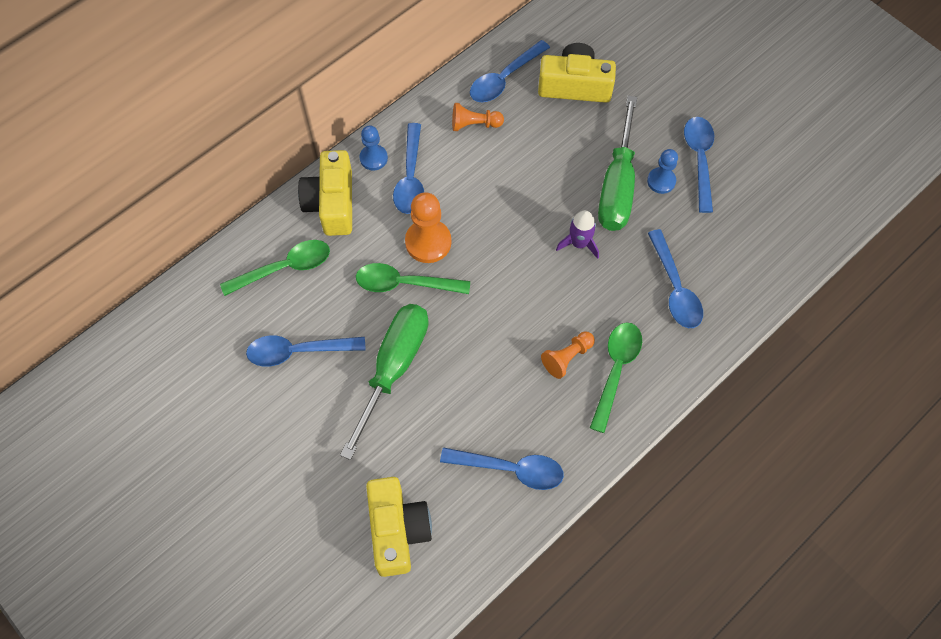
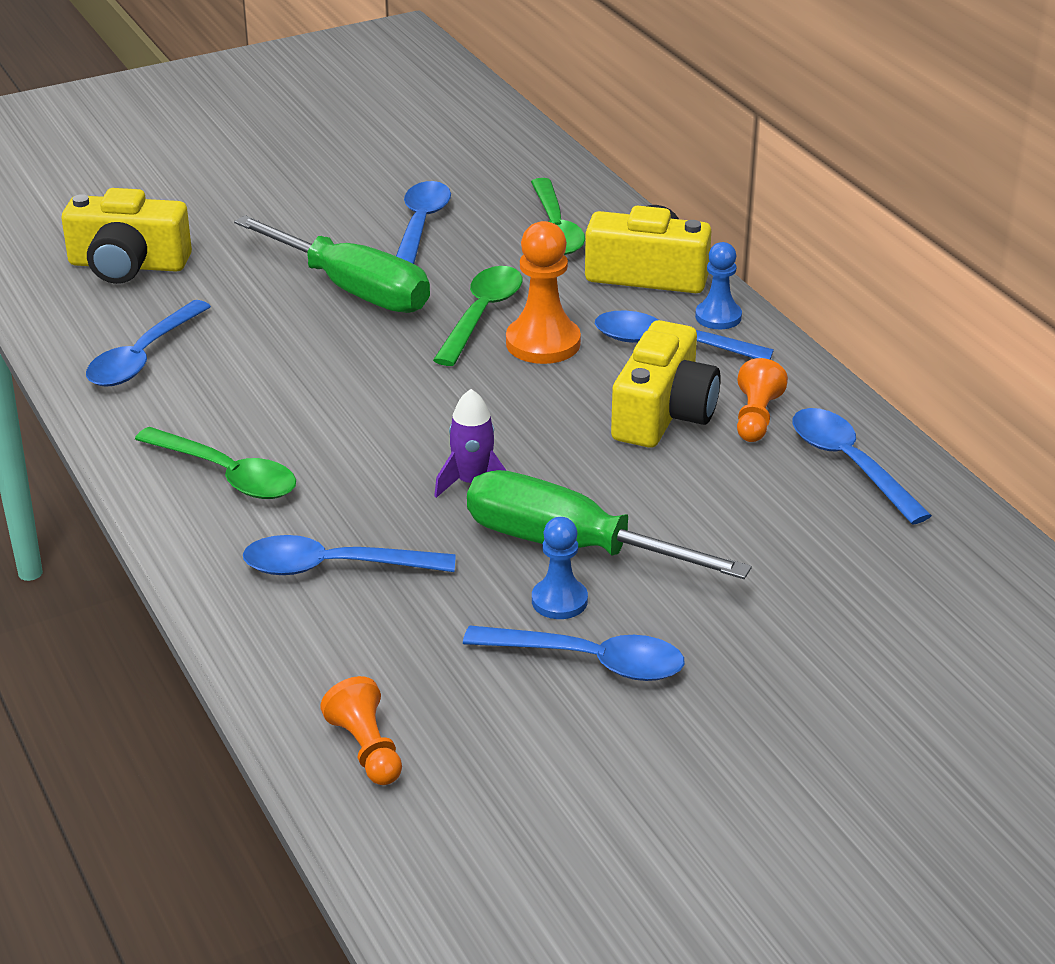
camera: 105 degrees right, 30 degrees down
yellow camera [538,43,616,103] -> yellow camera moved to [611,320,721,448]
orange pawn [541,331,595,379] -> orange pawn moved to [321,676,402,785]

